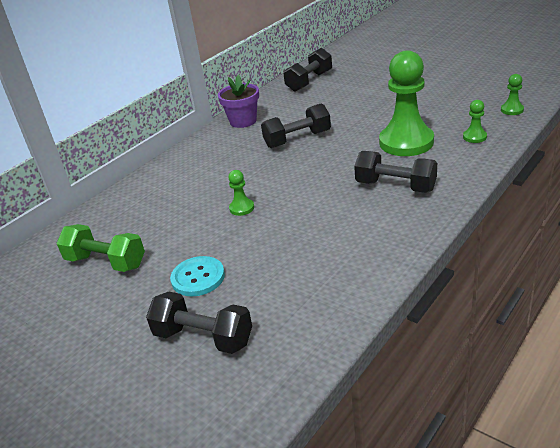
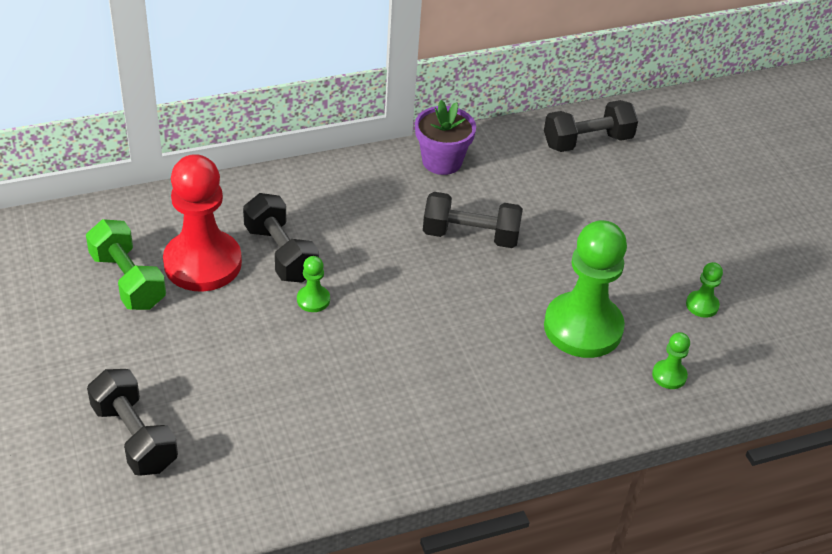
camera: 25 degrees right, 10 degrees up
turquoise button [170,256,225,297] -> none
black dumbbell [354,151,437,193] -> black dumbbell moved to [243,193,319,283]
green pawn [501,74,524,115] -> green pawn moved to [686,262,723,318]
none -> red pawn [163,154,242,291]

